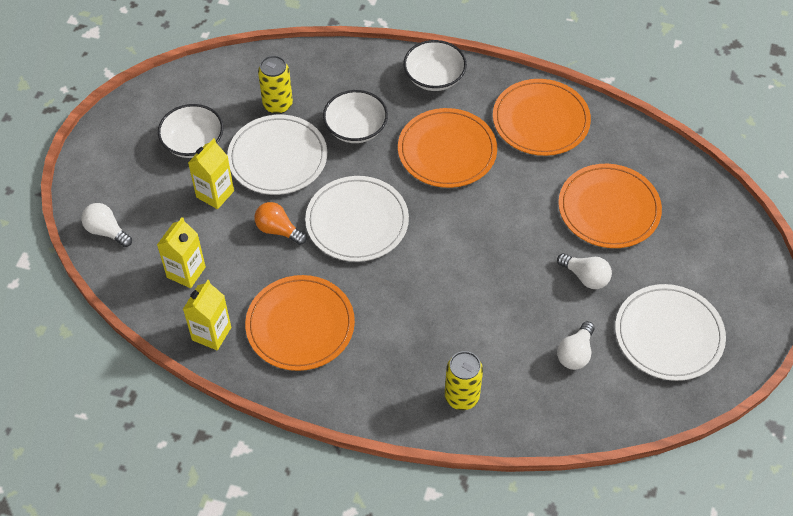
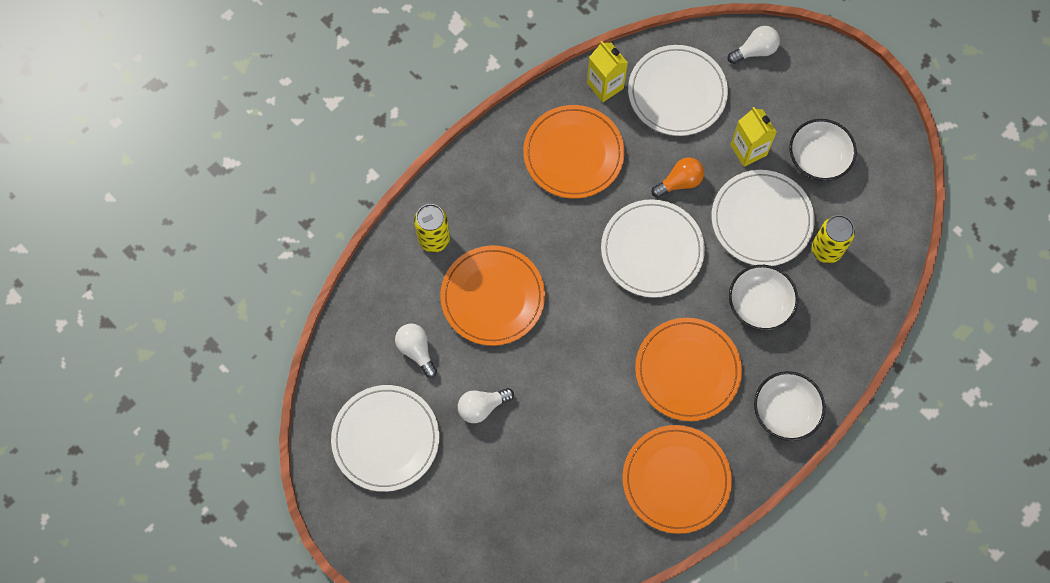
camera: 120 degrees right, 15 degrees up
yellow carton [157,217,206,288] -> white plate [628,45,728,136]
orange plate [558,164,662,248] -> orange plate moved to [440,245,545,346]

